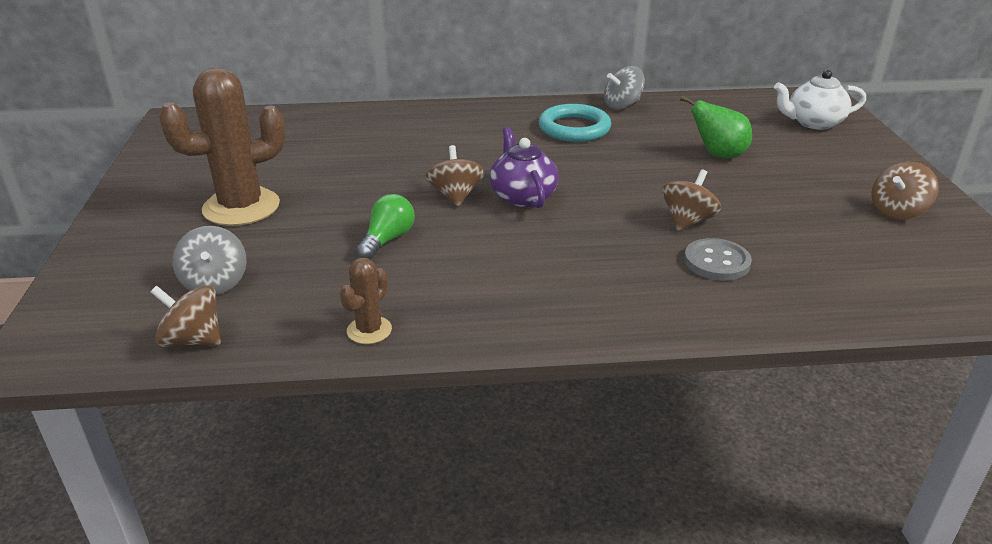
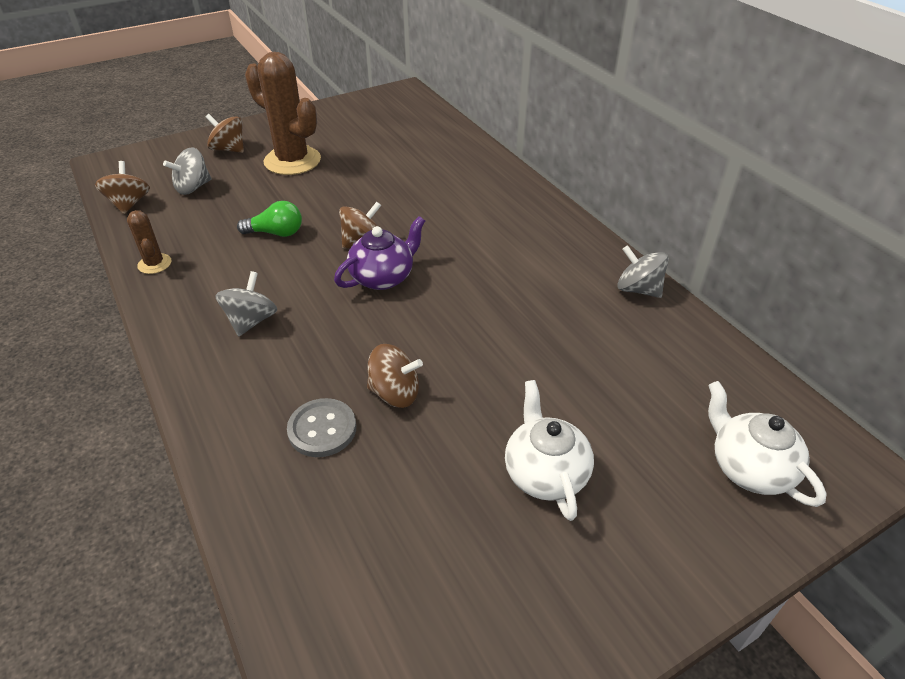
camera: 65 degrees right, 10 degrees up
brown cactus [340,258,392,344] -> brown cactus turned 60 degrees clockwise [127,210,171,274]
turquoise ring [538,104,611,142] -> none
green pear [680,96,752,158] -> none
brown spinning top [871,162,939,220] -> brown spinning top moved to [206,114,244,153]
none -> grey spinning top [215,271,277,337]
none -> white teapot [505,380,594,521]

